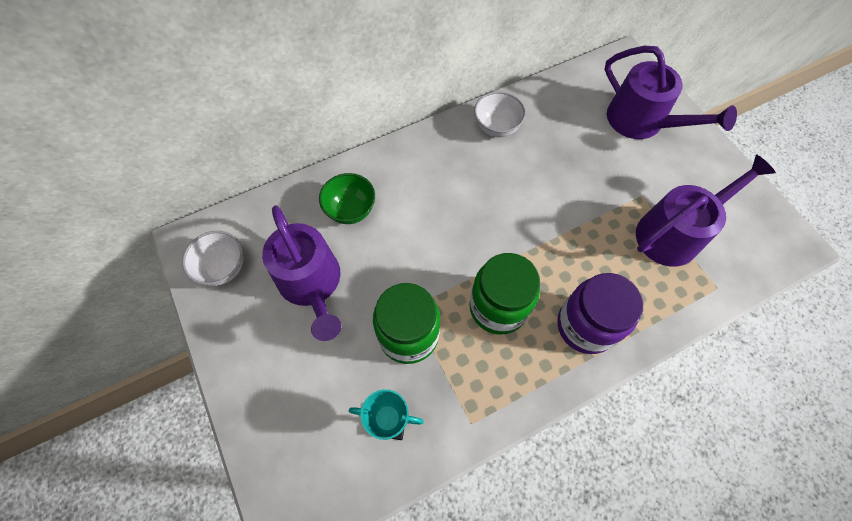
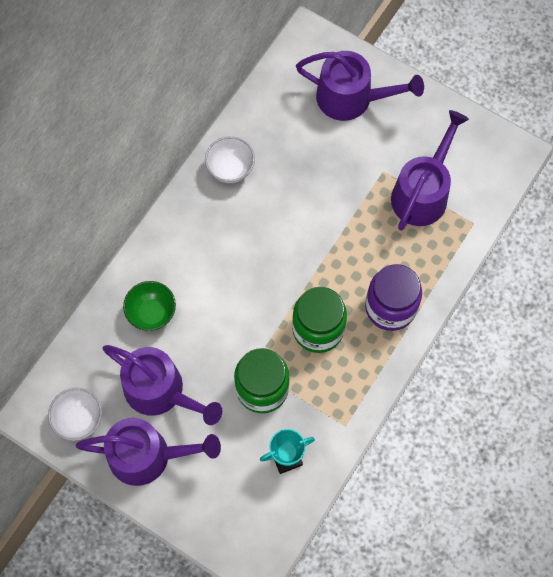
camera: 30 degrees left, 5 degrees up
none -> purple watering can [76,418,221,486]

